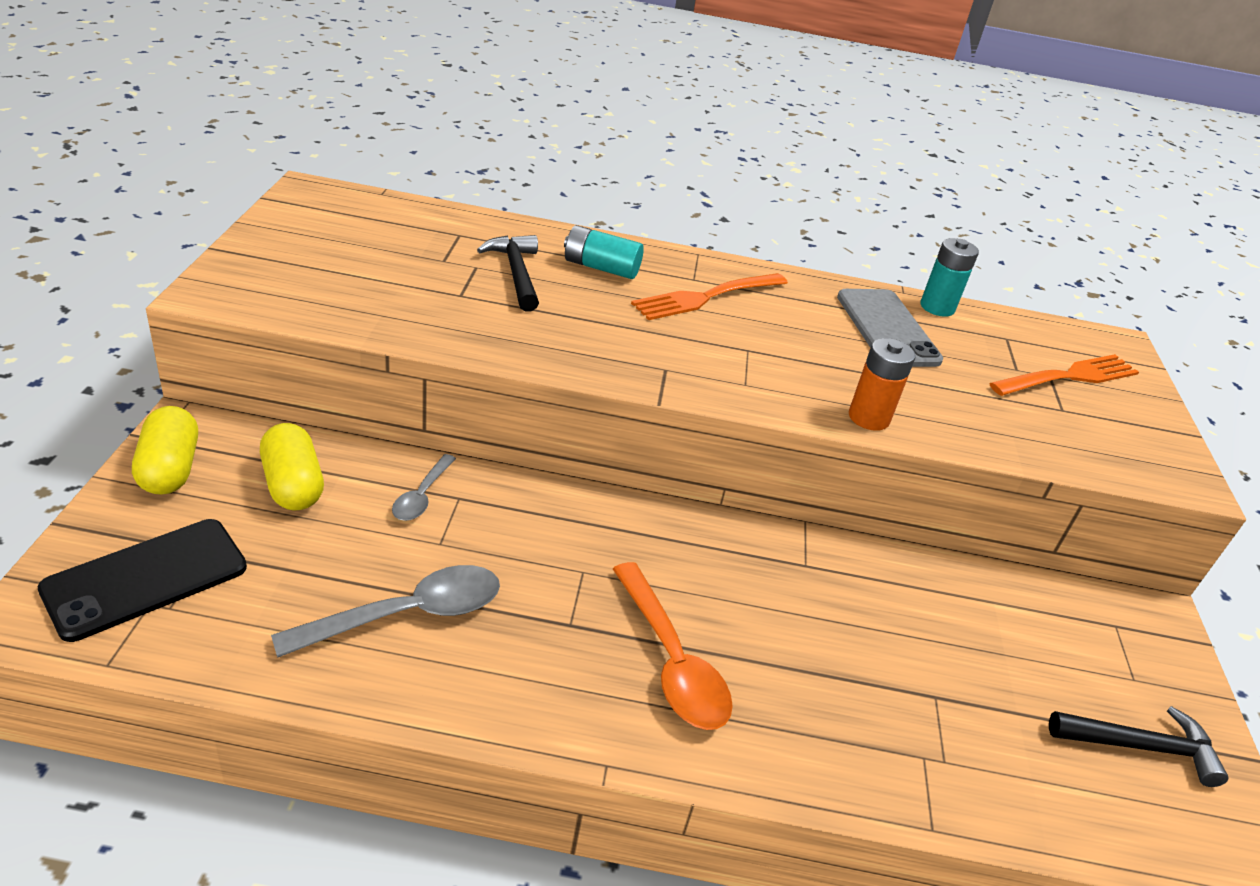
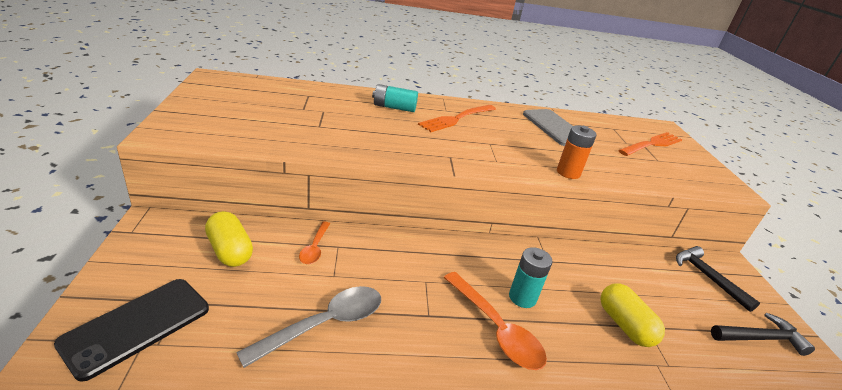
camera: 10 degrees left, 5 degrees down
yellow capsule [132,406,198,495] -> yellow capsule moved to [601,283,665,347]
grey spoon [392,454,456,521] -> orange spoon [299,221,330,264]
black hammer [477,235,539,311] -> black hammer moved to [676,246,760,312]
turquoise battery [920,238,979,317] -> turquoise battery moved to [509,247,553,308]

